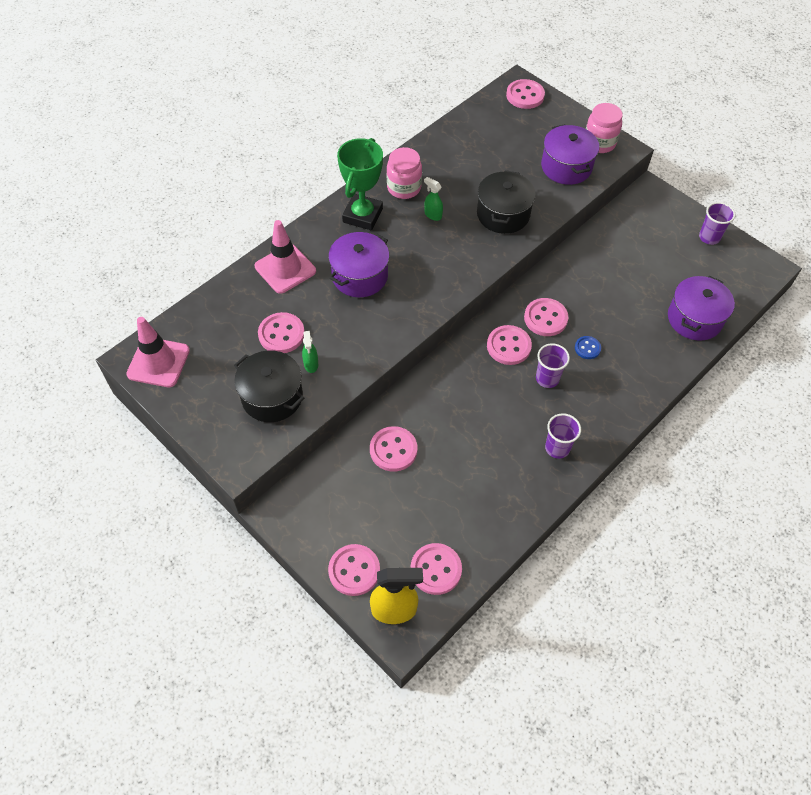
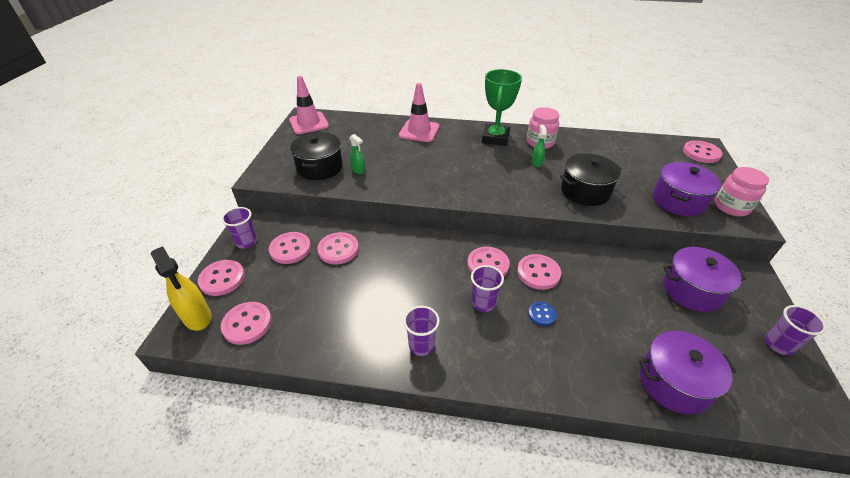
camera: 55 degrees right, 15 degrees down
pink button [258,312,304,353] -> pink button moved to [269,232,311,264]
green spray bottle [302,331,318,373] -> green spray bottle turned 90 degrees counterclockwise [349,134,365,174]
purple pot [328,232,389,297] -> purple pot moved to [663,247,746,312]
green trophy [337,138,383,230] -> green trophy turned 60 degrees counterclockwise [482,69,522,146]
none -> purple cup [222,207,257,248]

